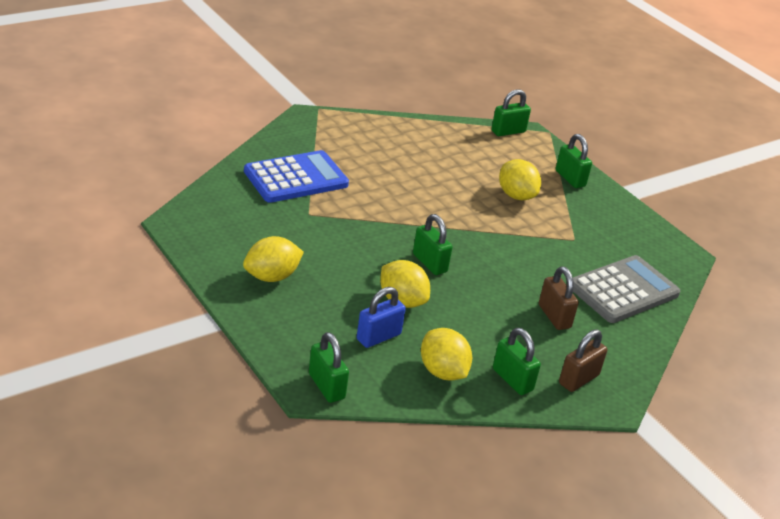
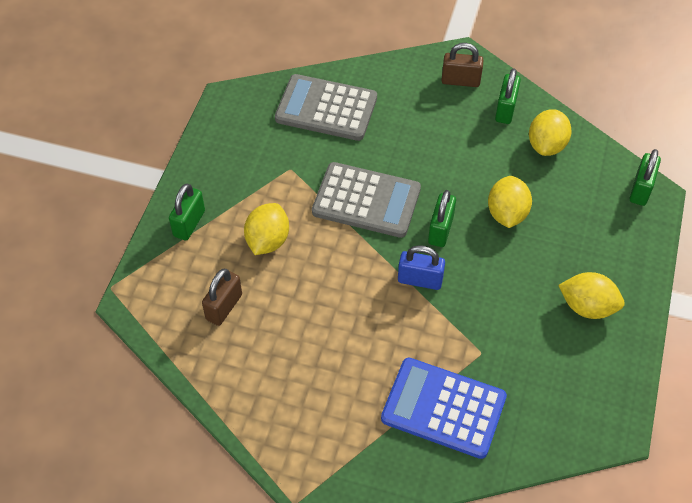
camera: 125 degrees left, 20 degrees up
blue padlock [357,287,406,348] -> blue padlock moved to [398,245,445,290]
green padlock [491,89,531,136] -> none
brown padlock [539,266,579,330] -> brown padlock moved to [202,269,242,326]
none -> grey calculator [312,162,421,238]

